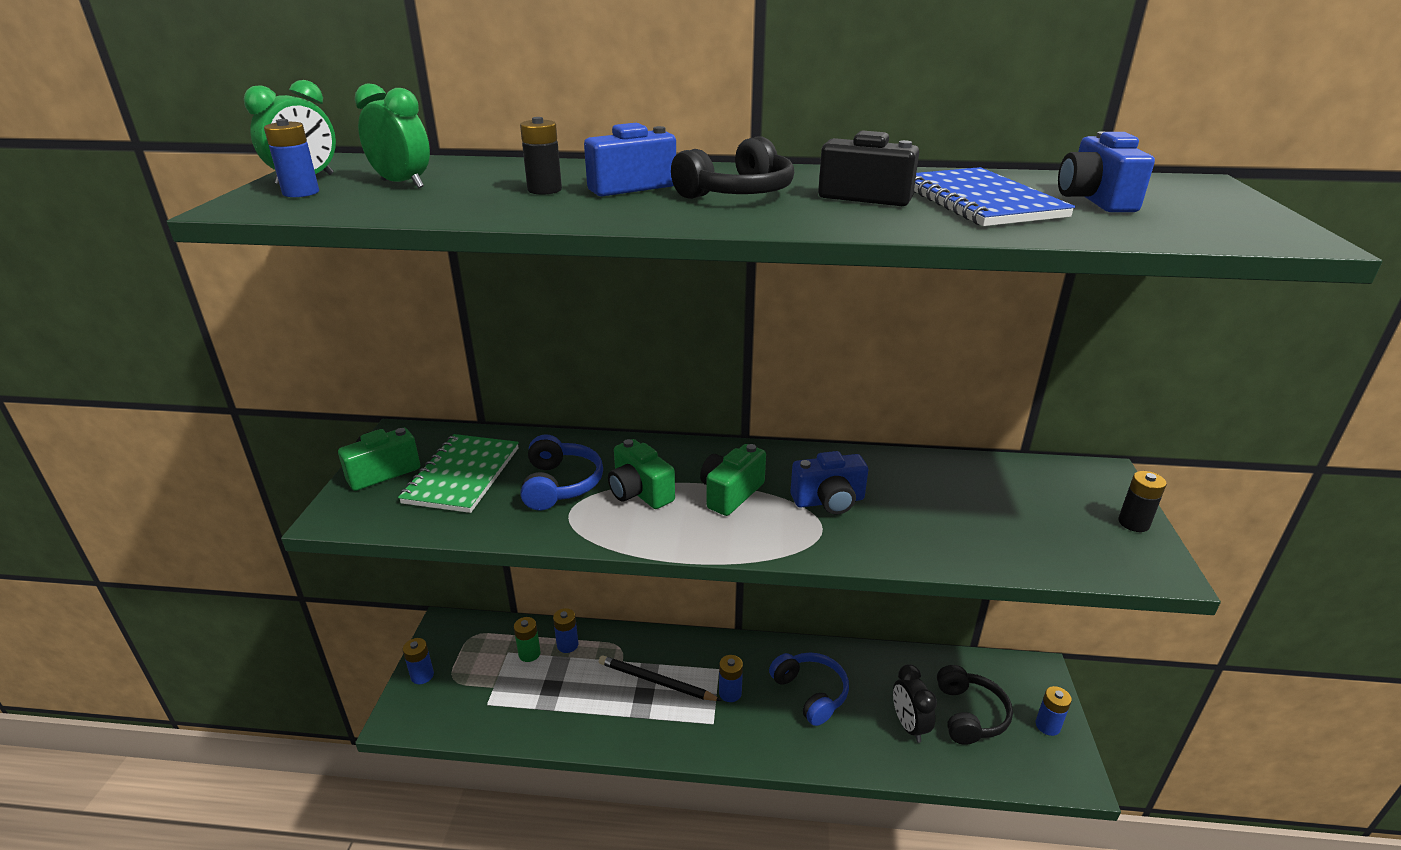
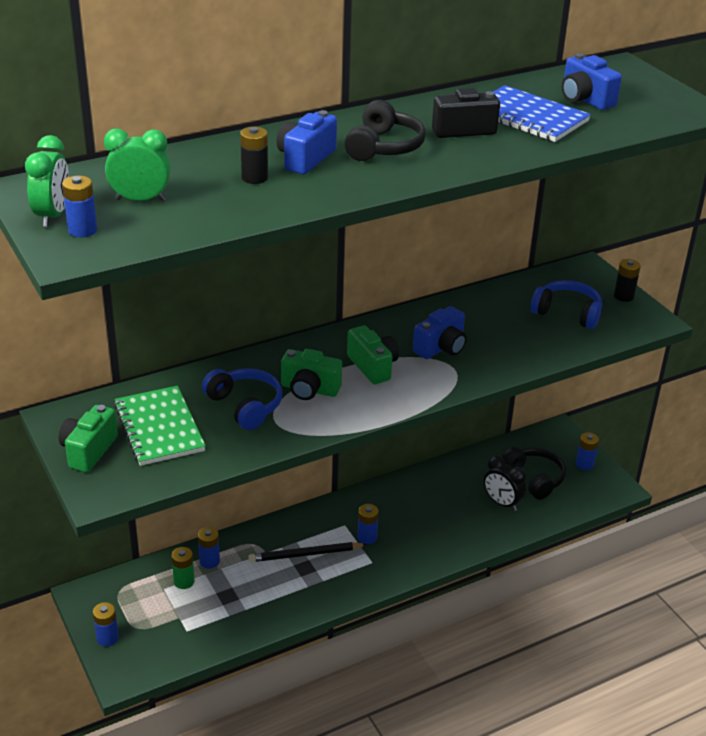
camera: 35 degrees left, 5 degrees up
green camera [700,444,766,516] -> green camera turned 150 degrees clockwise [347,325,399,384]
blue headphones [769,652,849,726] -> blue headphones moved to [531,280,602,329]

